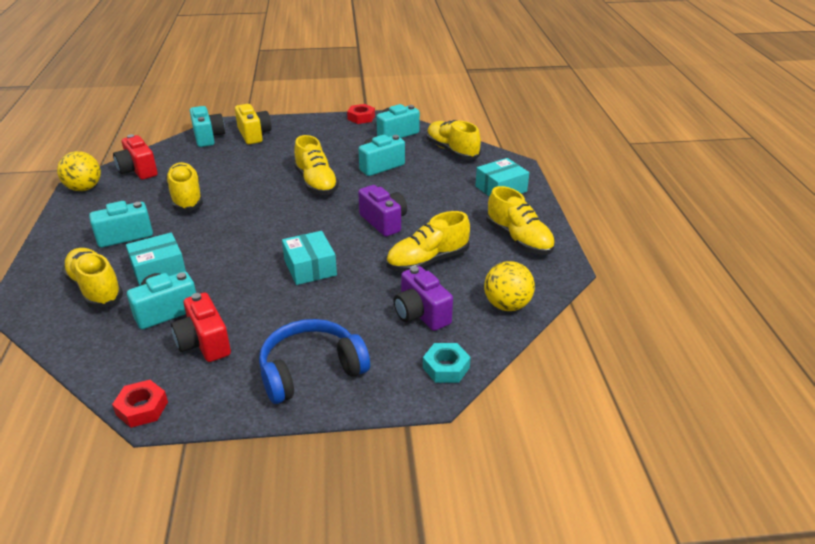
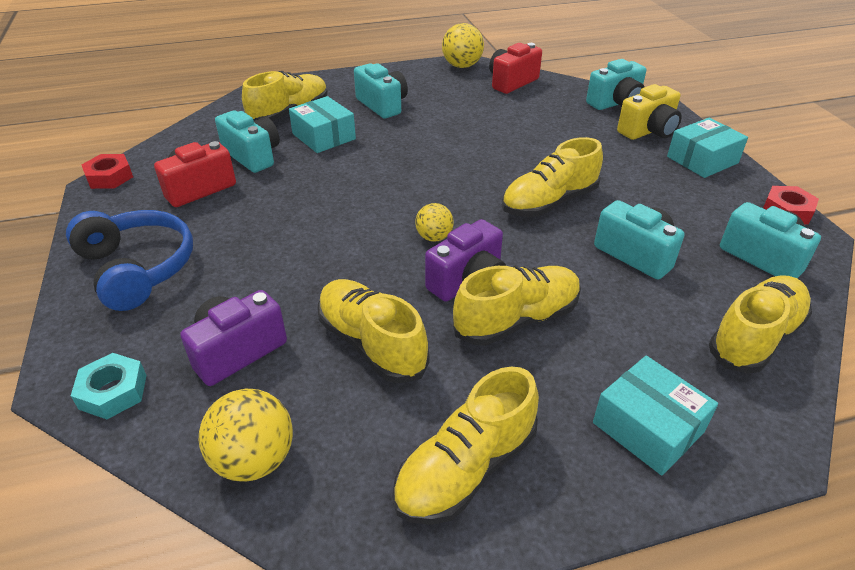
camera: 80 degrees right, 5 degrees up
yellow shoe [165,162,203,212] -> yellow shoe moved to [453,265,581,346]
turquoise box [282,231,337,285] -> turquoise box moved to [667,118,748,178]
none -> yellow ball [415,203,454,242]

